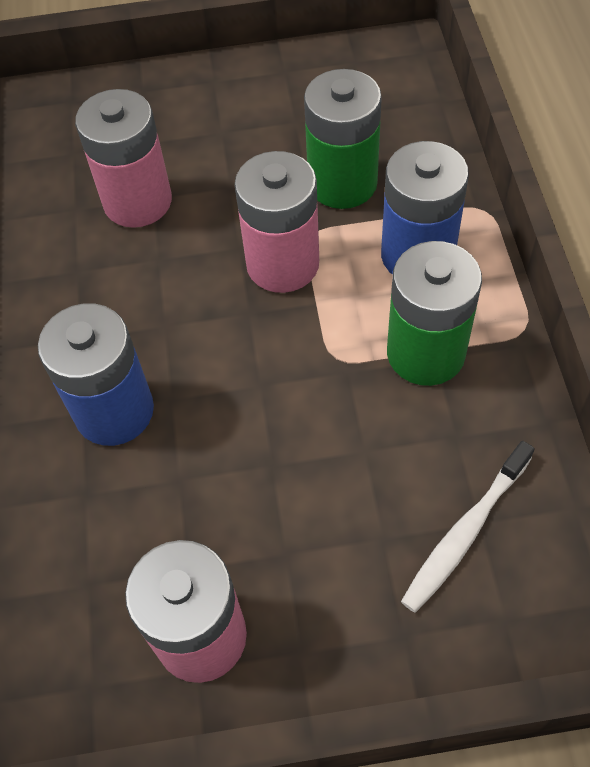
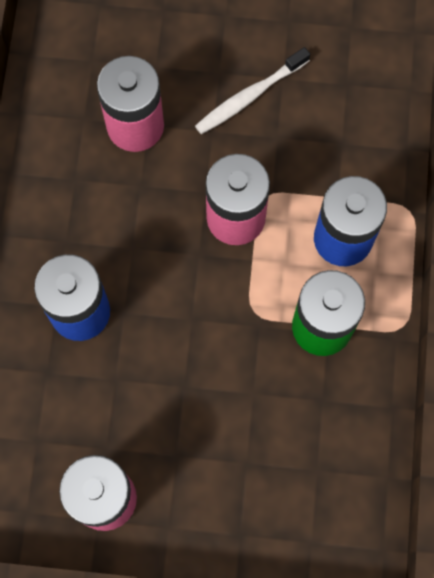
camera: 10 degrees right, 15 degrees up
green battery [304,69,382,209] -> none
white toothbrush [401,441,535,613] -> white toothbrush moved to [195,47,310,134]

